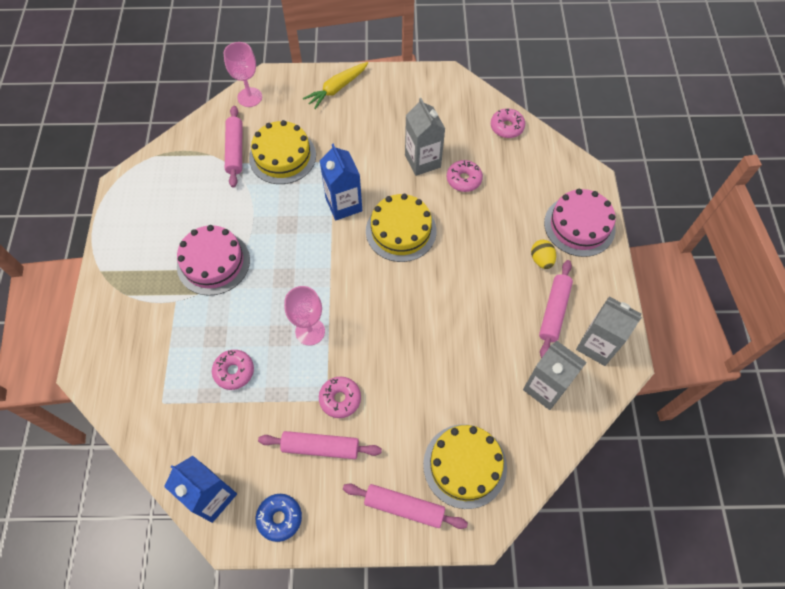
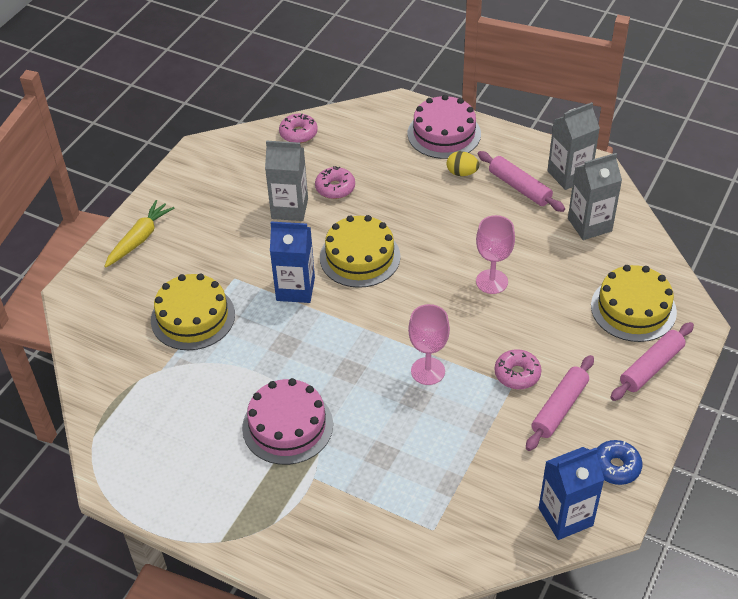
camera: 60 degrees left, 15 degrees down
pink donut [212,350,254,390] -> none
pink goblet [224,42,262,107] -> pink goblet moved to [476,215,515,294]
pink rolling pin [225,106,243,188] -> none
yellow carrot [303,62,368,109] -> yellow carrot turned 135 degrees counterclockwise [104,200,174,268]

